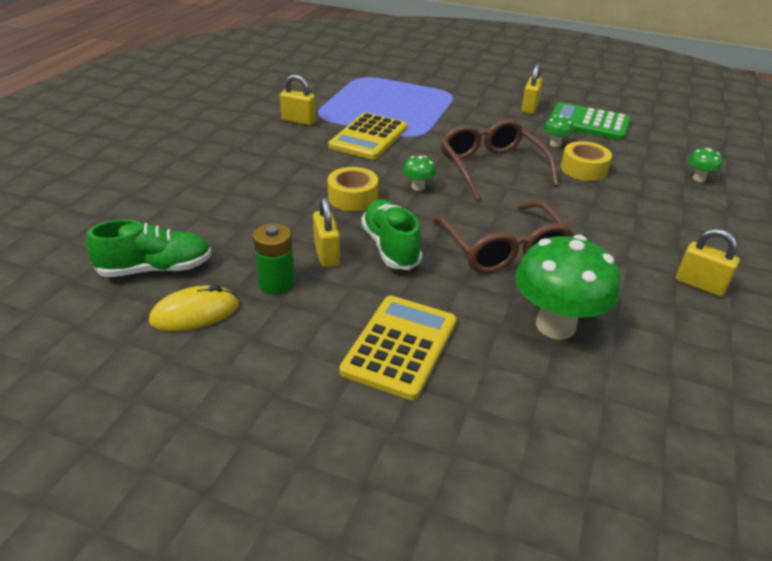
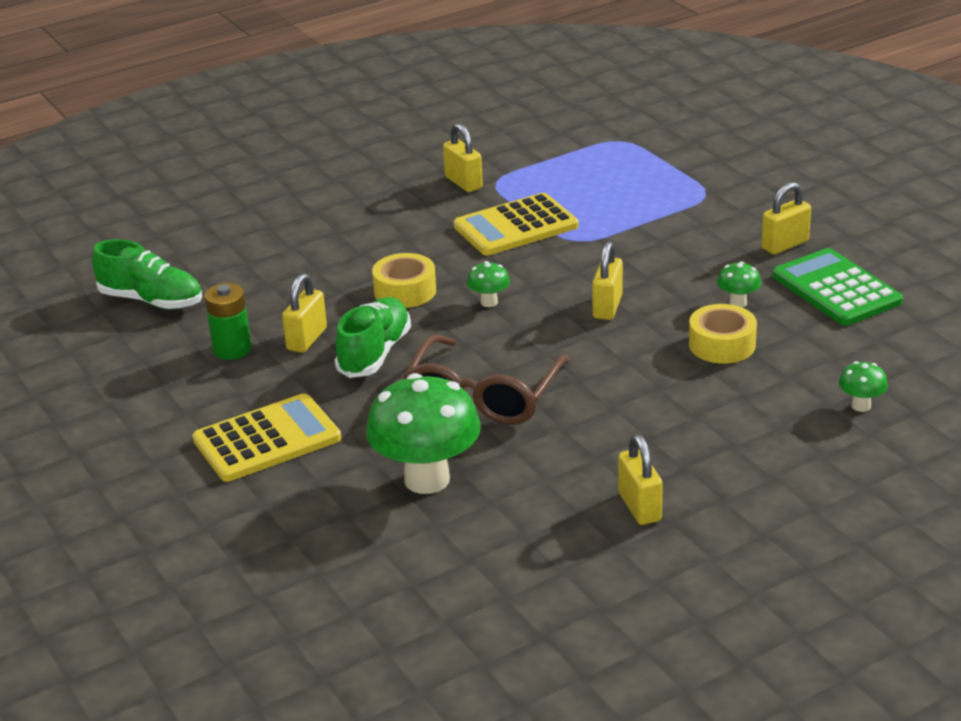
camera: 40 degrees right, 5 degrees down
yellow mouse [149,285,239,331] -> none
brown glasses [441,119,559,201] -> yellow padlock [592,242,623,320]

